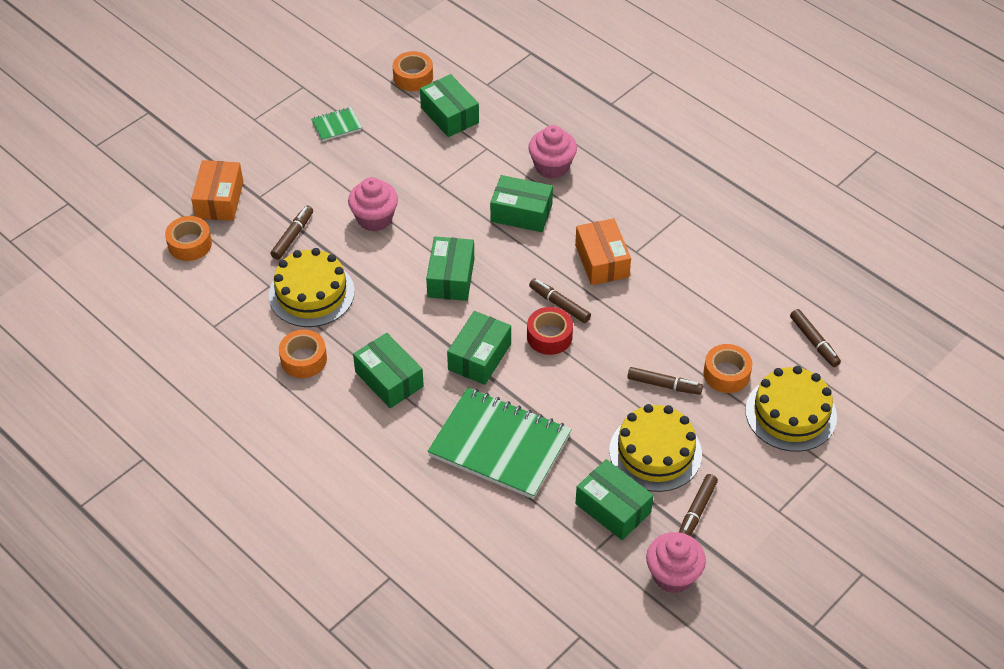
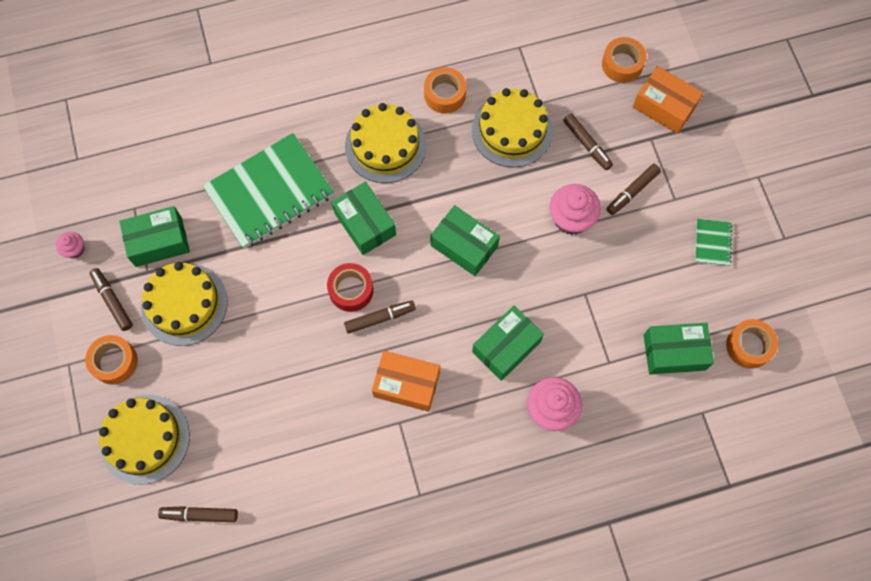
camera: 120 degrees right, 20 degrees up
green box [353,333,424,408] -> yellow cake [345,103,426,183]
brown marker [627,367,703,395] -> brown marker moved to [606,164,661,215]
pink cupcake [646,532,706,593] -> pink cupcake [56,232,85,259], size x0.53
orange tape [703,344,752,393] -> orange tape moved to [85,335,138,385]

